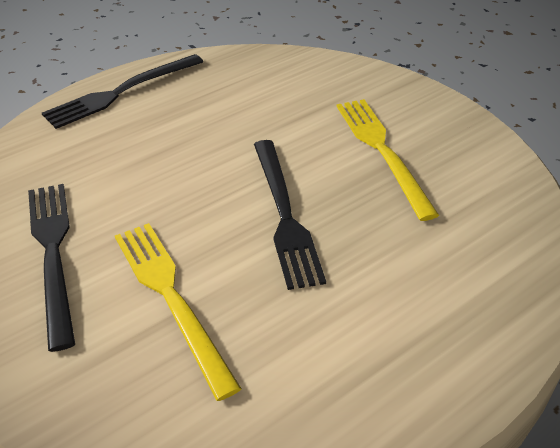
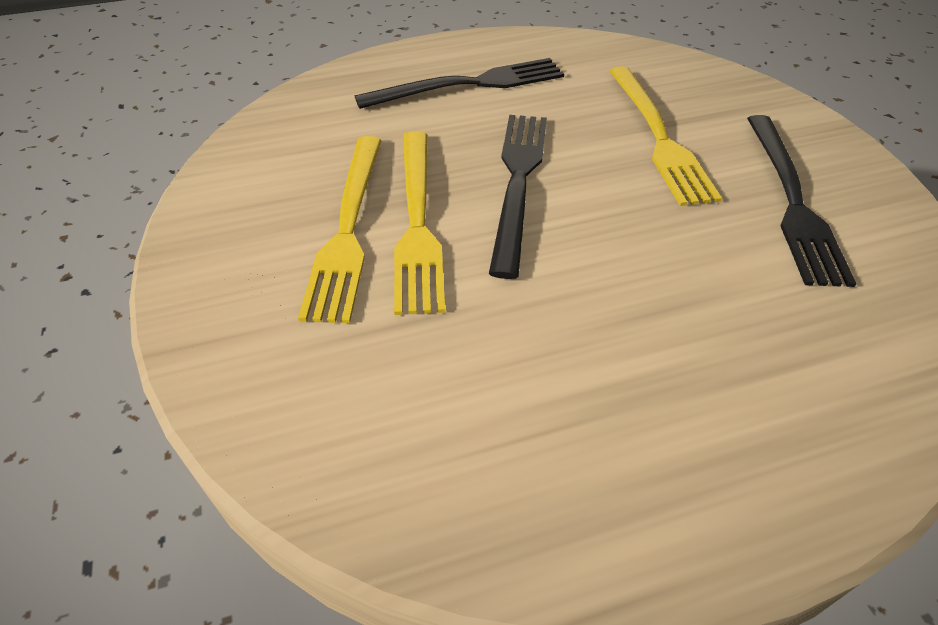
camera: 160 degrees left, 5 degrees up
black fork [42,54,203,129] -> black fork moved to [355,58,564,109]
none -> yellow fork [394,131,445,315]

